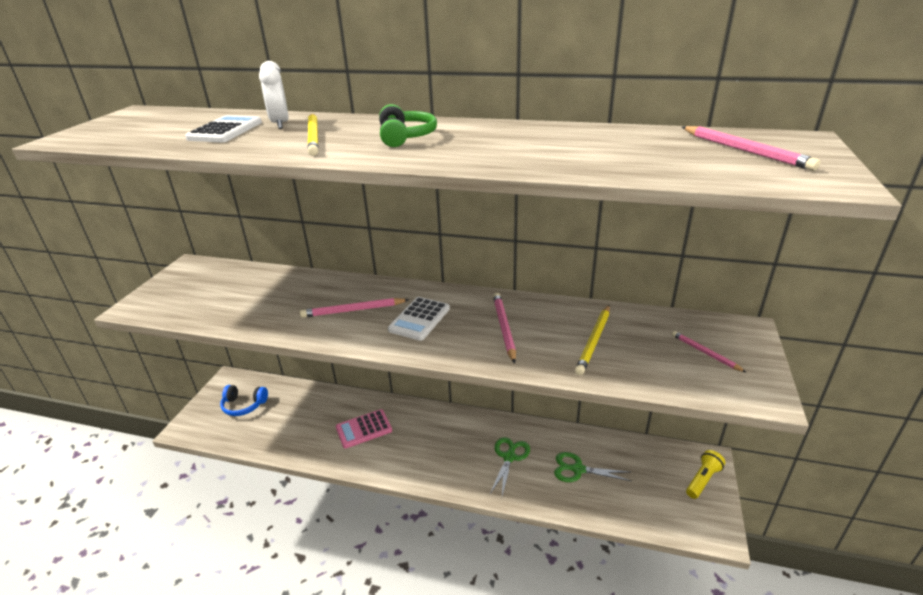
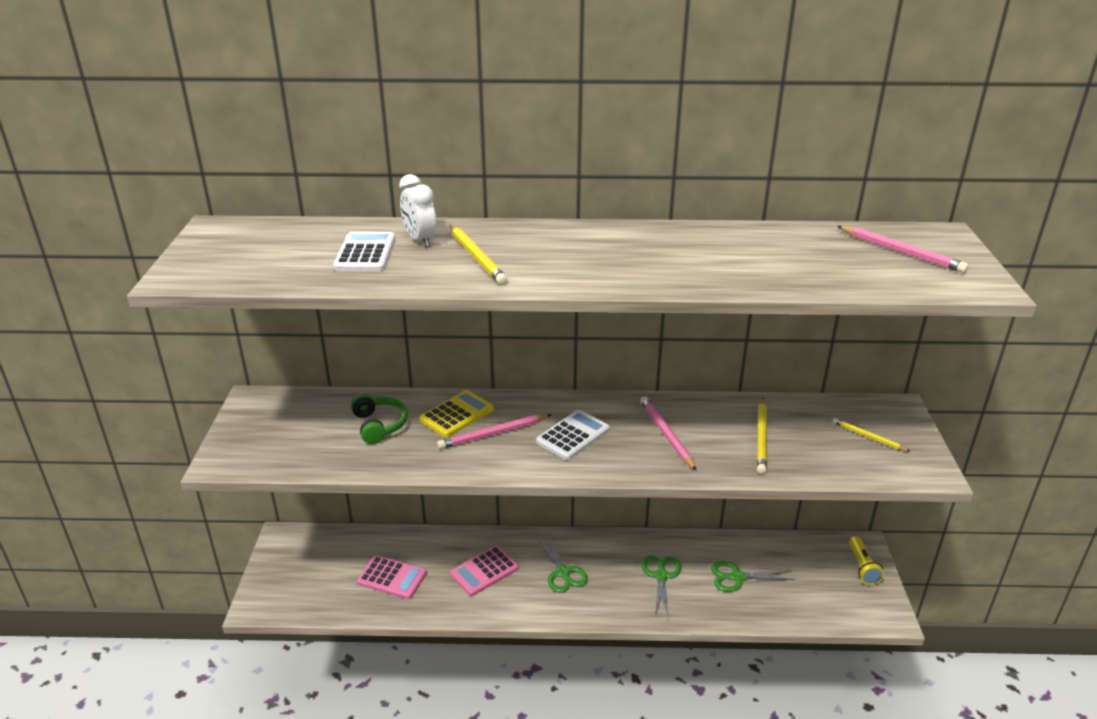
camera: 15 degrees left, 0 degrees up
blue headphones [220,385,268,416] -> none
green headphones [379,104,437,147] -> green headphones moved to [351,394,408,444]
white calculator [388,297,450,341] -> white calculator turned 150 degrees counterclockwise [536,410,610,460]
pink pencil [671,331,747,373] -> yellow pencil [832,418,911,452]
yellow flashlight [686,450,725,499] -> yellow flashlight turned 150 degrees clockwise [849,536,884,585]
none -> pink calculator [357,555,427,599]
none -> yellow calculator [420,390,494,437]
none -> green scissors [537,534,588,593]

